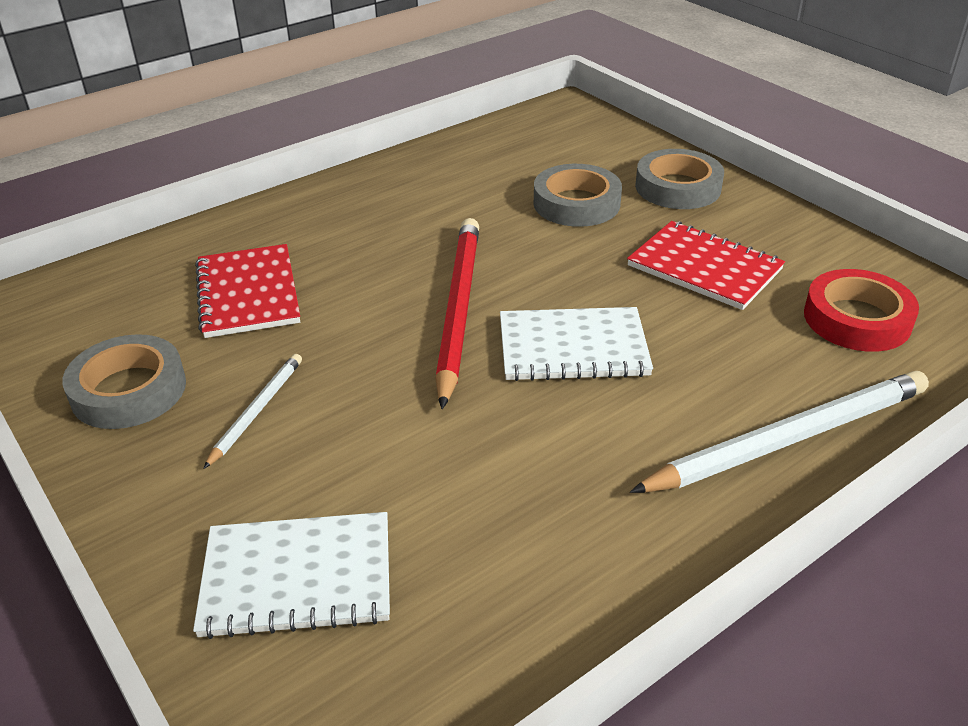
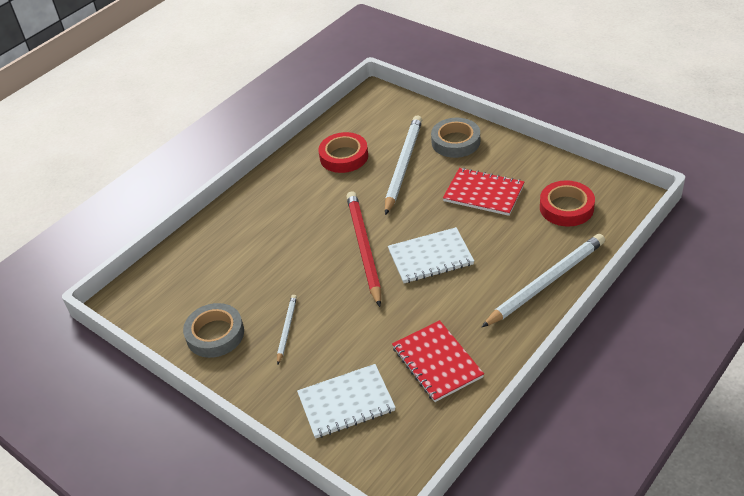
camera: 10 degrees left, 5 degrees up
red notebook [195,244,300,338] -> red notebook moved to [392,320,484,402]
grey tape [534,164,622,227] -> white pencil [385,115,422,215]
none -> red tape [318,132,368,173]

